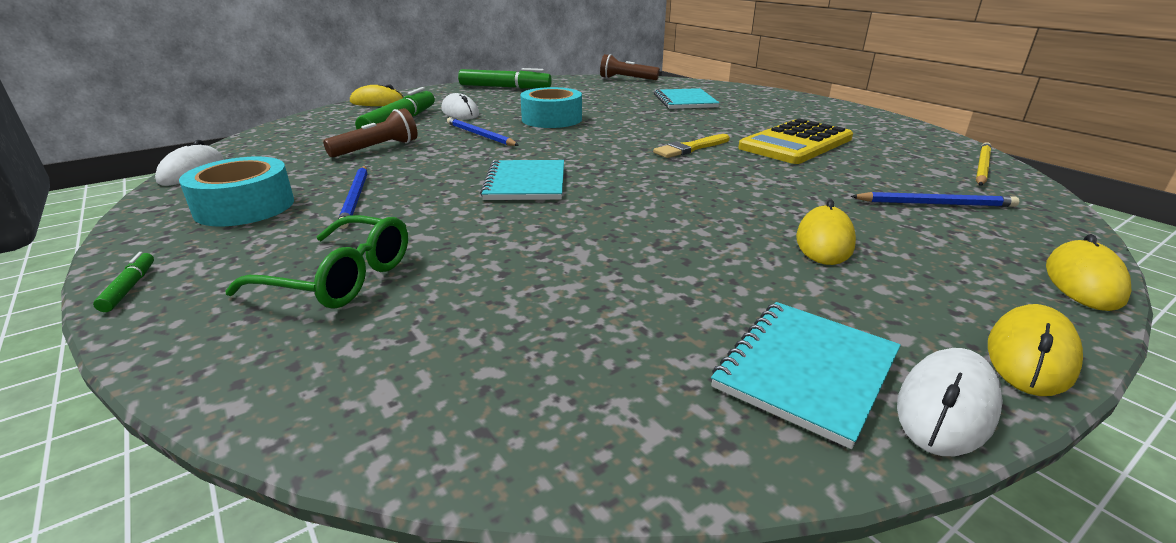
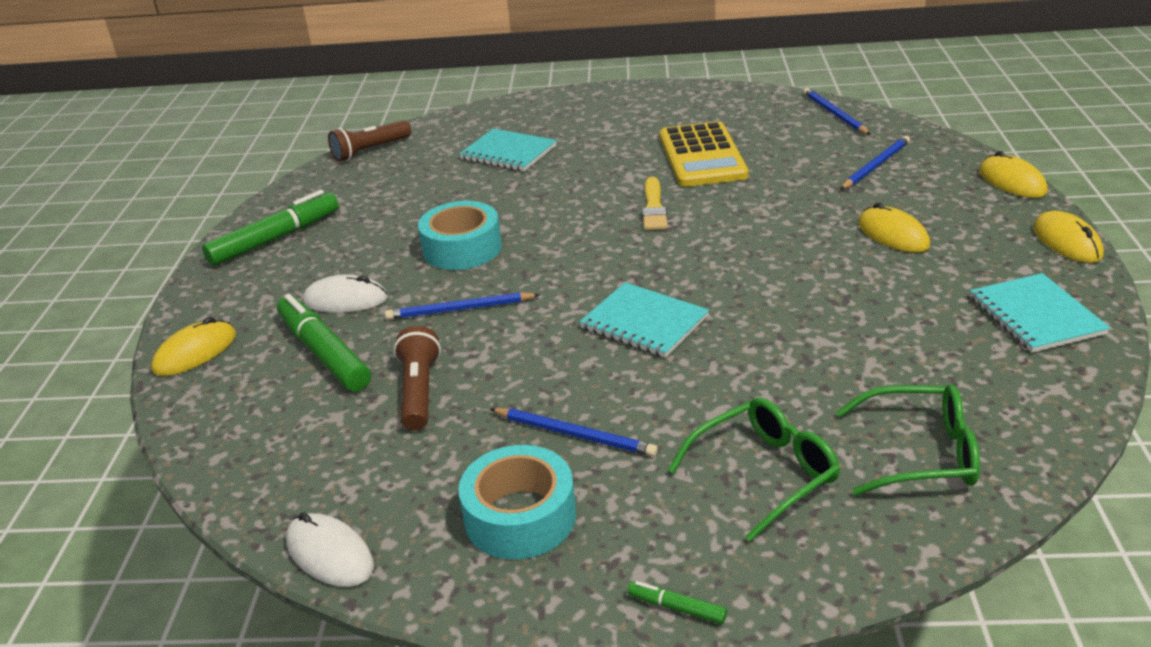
camera: 50 degrees left, 5 degrees up
white mouse [897,348,1003,456] -> none
yellow pencil [976,142,991,186] -> blue pencil [803,88,871,135]
none -> green glasses [836,384,980,496]

